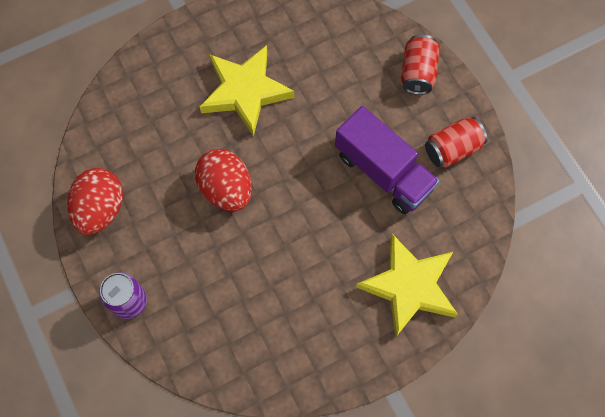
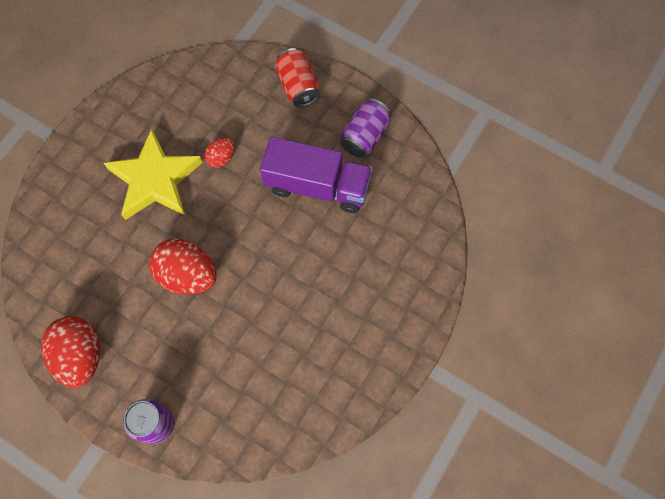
camera: 30 degrees left, 0 degrees up
yellow star [356,234,458,338] -> none
red can [425,117,487,168] -> purple can [340,98,391,157]
none -> red egg [205,137,235,168]

